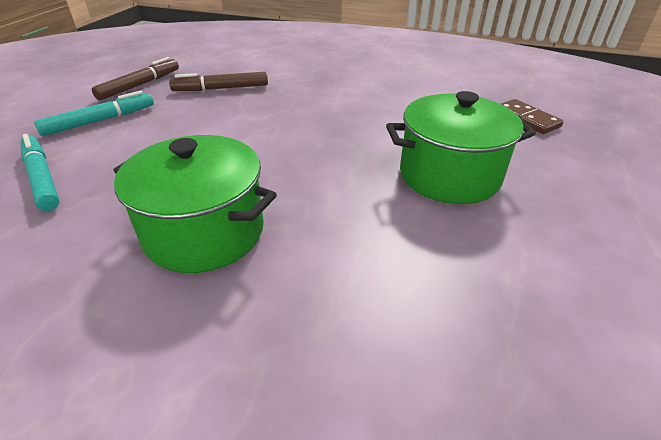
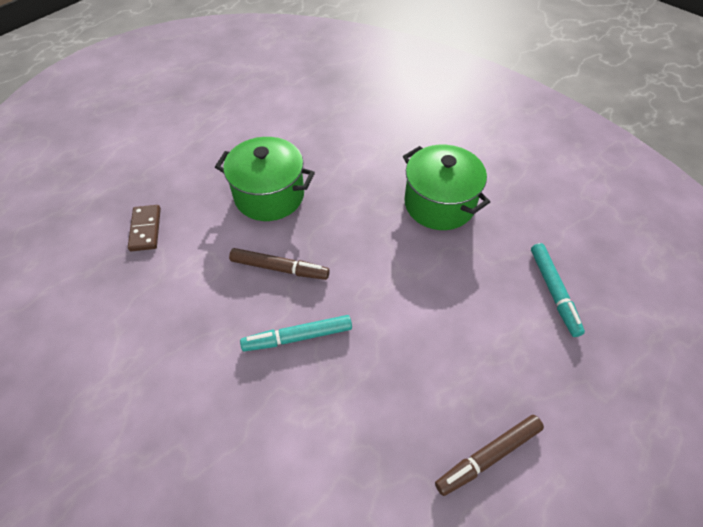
camera: 155 degrees left, 15 degrees up
turquoise marker [34,90,154,136] -> turquoise marker moved to [240,315,352,351]
brown marker [169,72,268,91] -> brown marker moved to [229,248,330,280]

